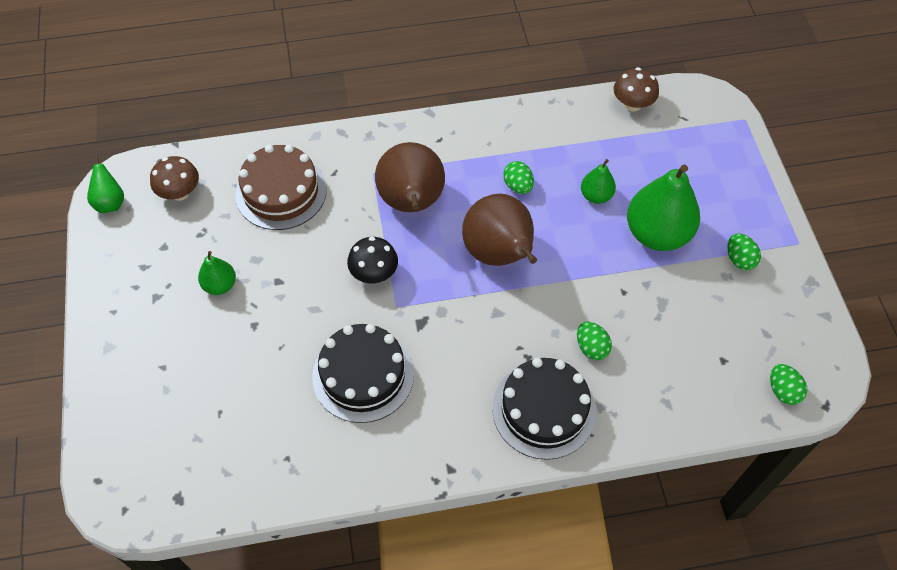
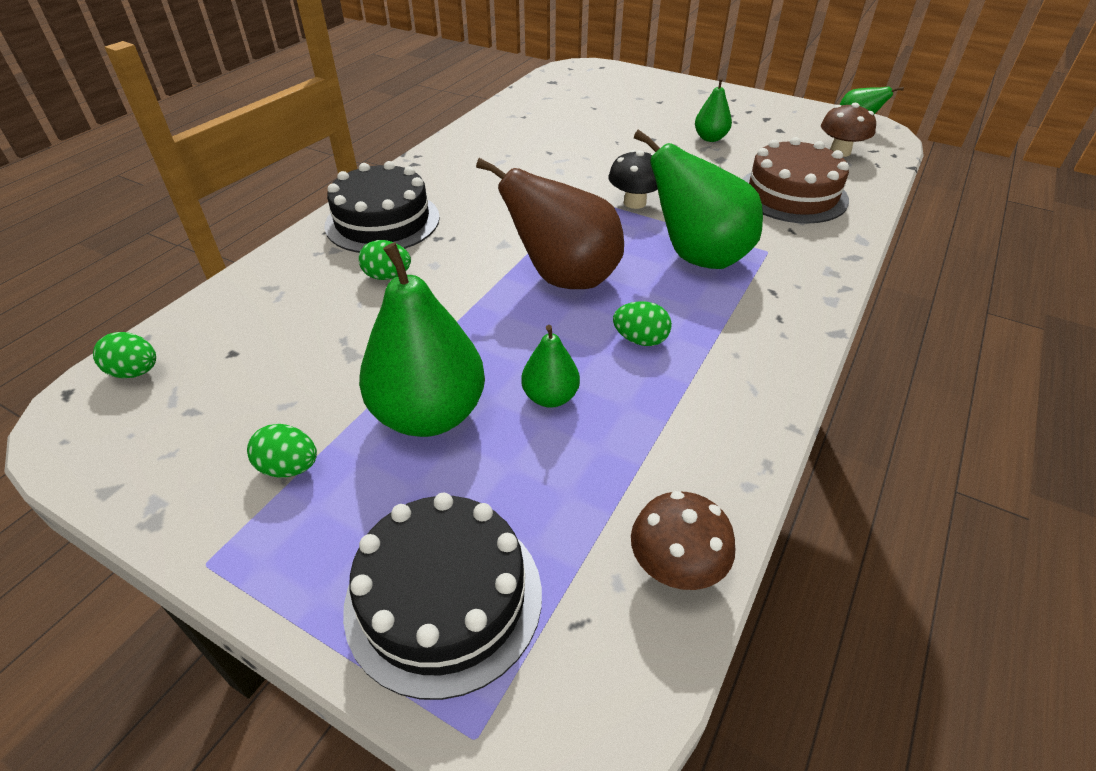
camera: 130 degrees right, 15 degrees down
black cake [312,324,414,423] -> black cake moved to [343,492,542,700]
brown pear [375,142,445,212] -> green pear [634,130,763,269]

